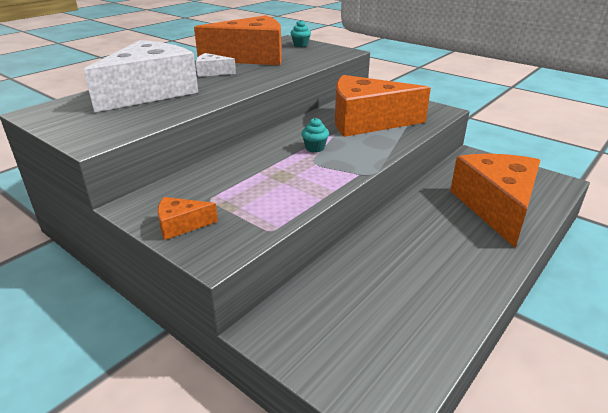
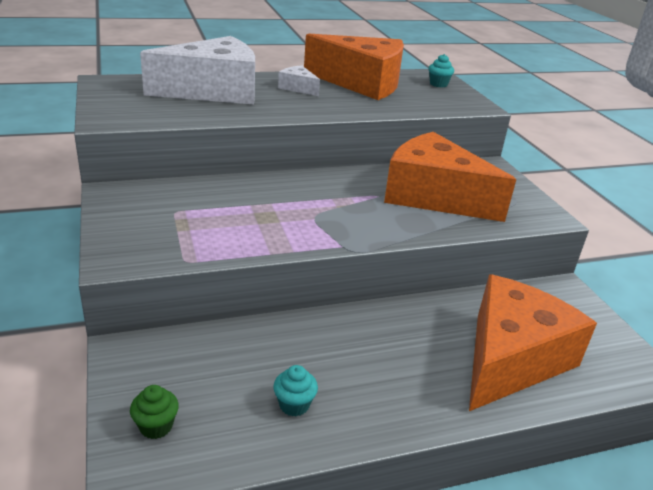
camera: 30 degrees right, 0 degrees up
orange cheese [158,197,218,240] -> none
turquoise cupcake [301,118,329,152] -> turquoise cupcake moved to [273,365,318,416]
none -> green cupcake [130,385,179,439]

